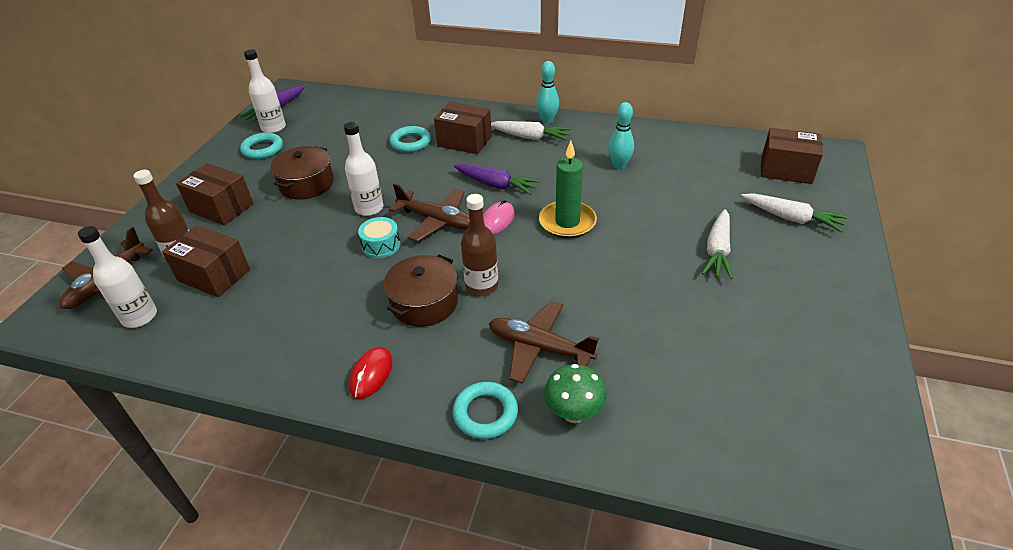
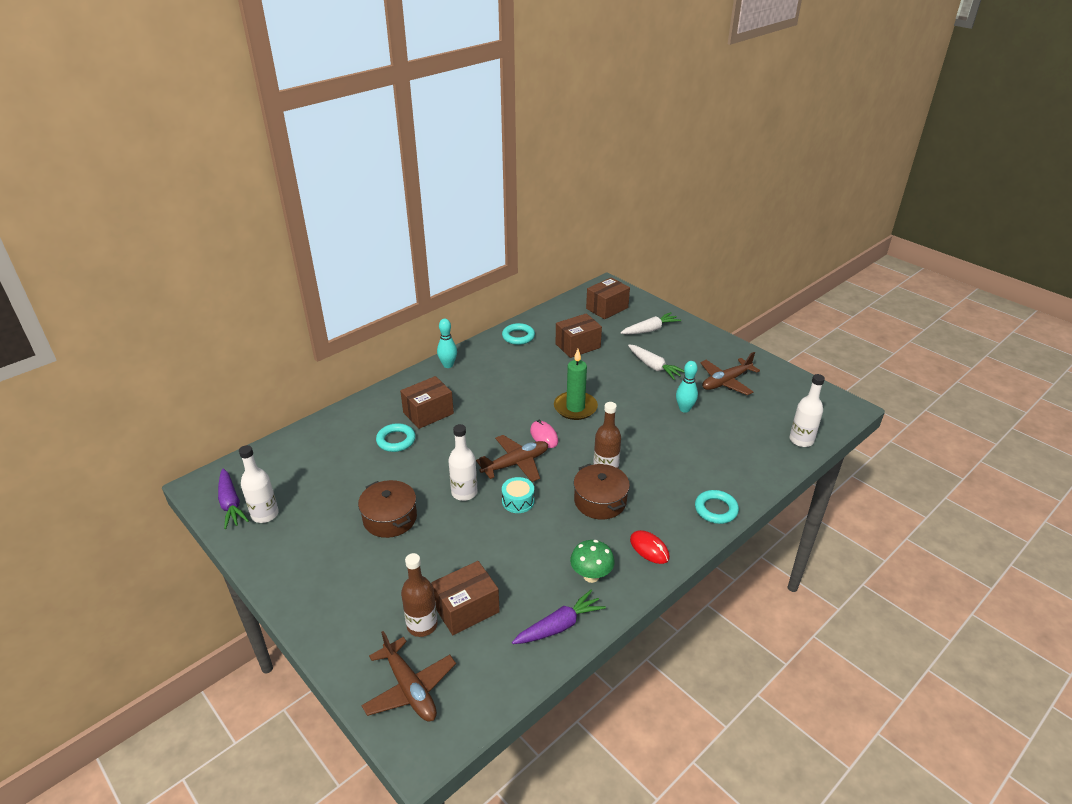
camera: 60 degrees left, 5 degrees down
white bottle [78,226,157,328] -> white bottle moved to [790,374,825,447]
brown box [176,163,253,226] -> brown box moved to [556,313,602,358]
turquoise ring [240,132,283,159] -> turquoise ring moved to [502,323,535,345]
purple carrot [454,164,541,195] -> purple carrot moved to [512,590,606,644]
brown plane [489,301,599,384] -> brown plane moved to [700,352,760,395]
white carrot [491,121,572,141] -> none
green mushroom [544,364,607,423] -> green mushroom moved to [570,540,615,583]
turquoise bowling pin [608,102,634,169] -> turquoise bowling pin moved to [676,361,698,413]

